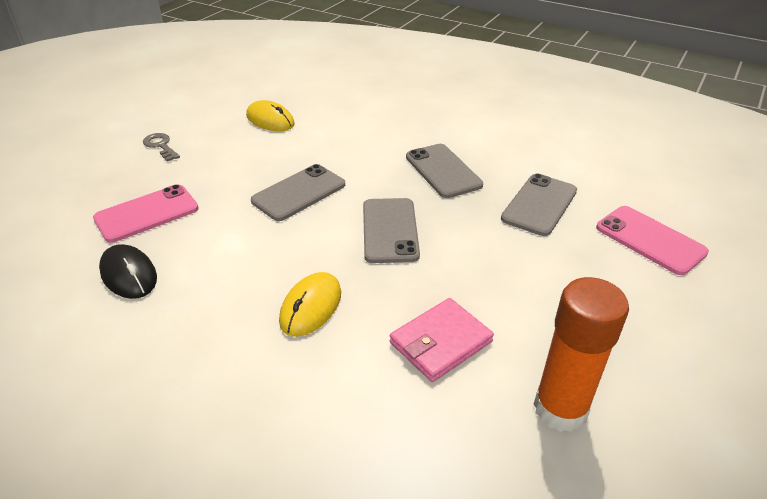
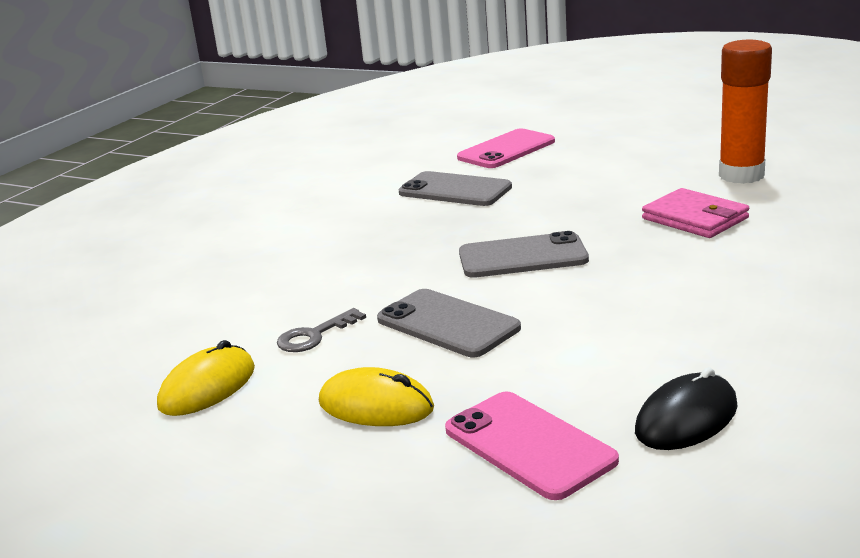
camera: 90 degrees left, 15 degrees down
grey key [143,133,180,162] -> grey key moved to [277,308,366,352]
yellow mouse [279,272,341,337] -> yellow mouse moved to [319,367,434,426]
grey phone [406,144,483,198] -> none

